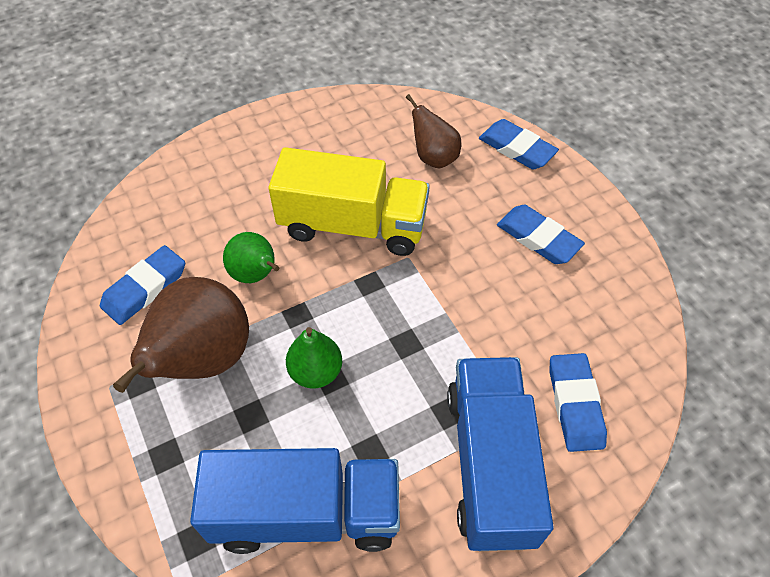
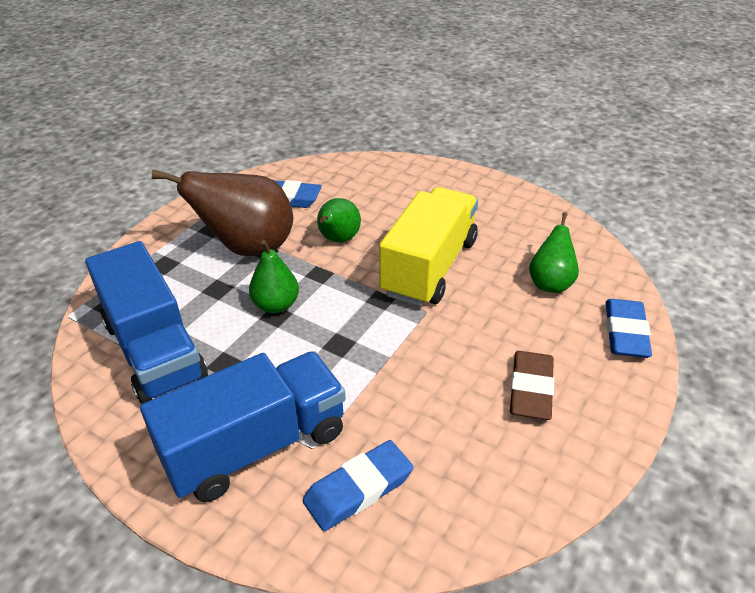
camera: 60 degrees right, 15 degrees down
yellow truck [269,147,430,256] -> yellow truck turned 135 degrees counterclockwise [379,187,478,306]
brown pear [406,94,461,169] -> green pear [529,212,579,293]
blue eraser [497,205,585,264] -> brown eraser [510,351,554,420]

